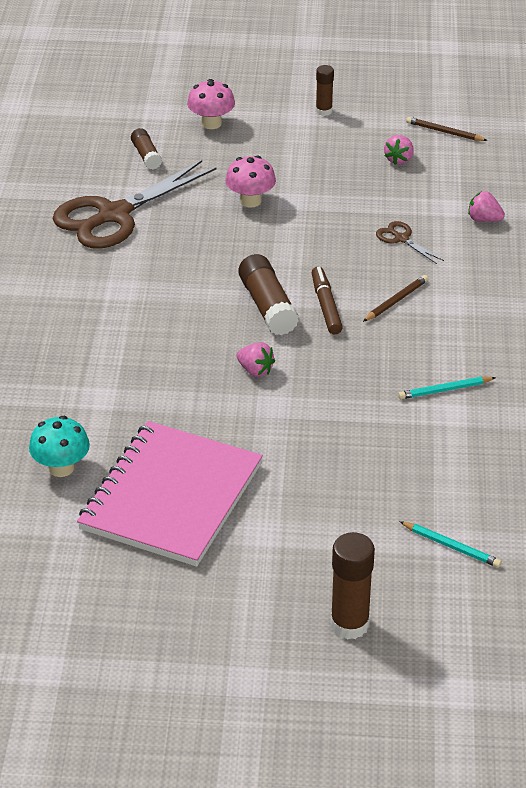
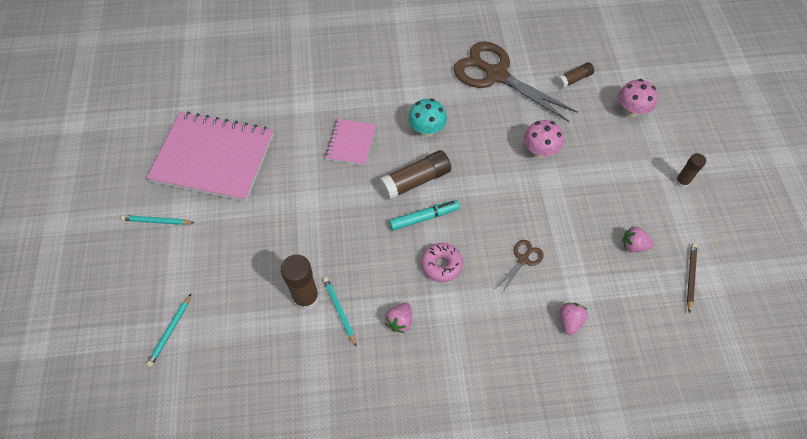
camera: 80 degrees right, 20 degrees up
turquoise mushroom [29,416,90,477] -> turquoise mushroom moved to [408,98,447,136]
pink strawberry [237,342,275,377] -> pink strawberry moved to [385,303,412,333]
brown marker [311,267,343,334] -> turquoise marker [389,200,460,231]
brown glue stick [330,532,375,639] -> brown glue stick moved to [280,254,319,310]
brown pencil [363,275,428,322] -> pink donut [421,243,463,282]
none -> turquoise pencil [121,215,195,225]
none -> pink notebook [325,119,376,166]

